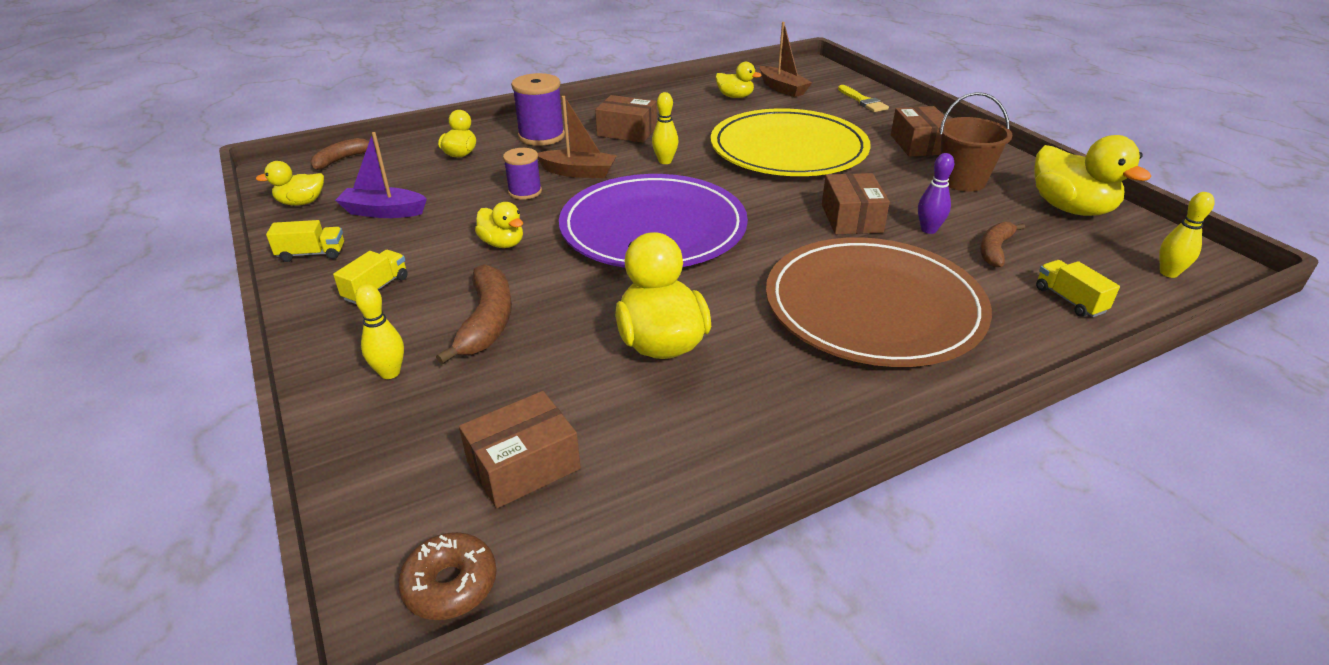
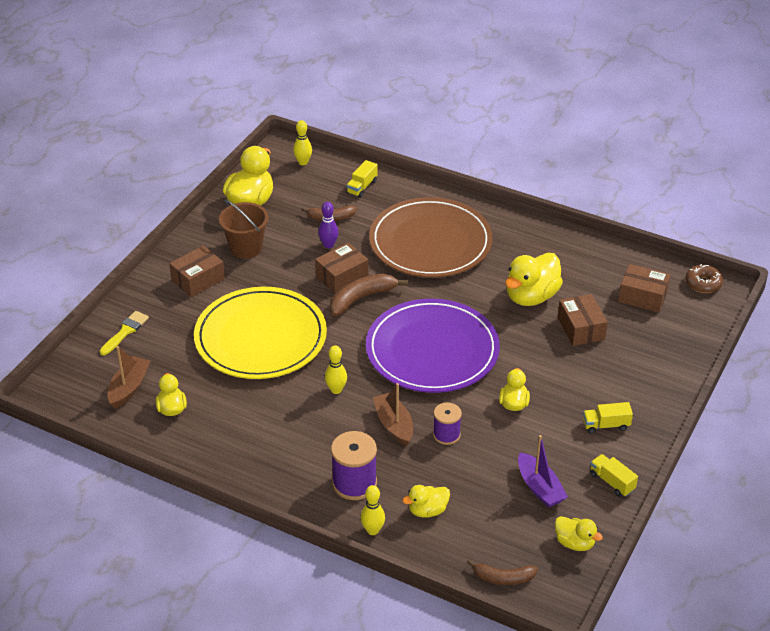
camera: 125 degrees left, 5 degrees up
yellow bowling pin [355,284,404,379] -> yellow bowling pin moved to [361,485,385,535]
brown banana [436,264,512,365] -> brown banana moved to [330,274,408,316]
brown box [595,95,657,143] -> brown box moved to [558,294,608,346]

